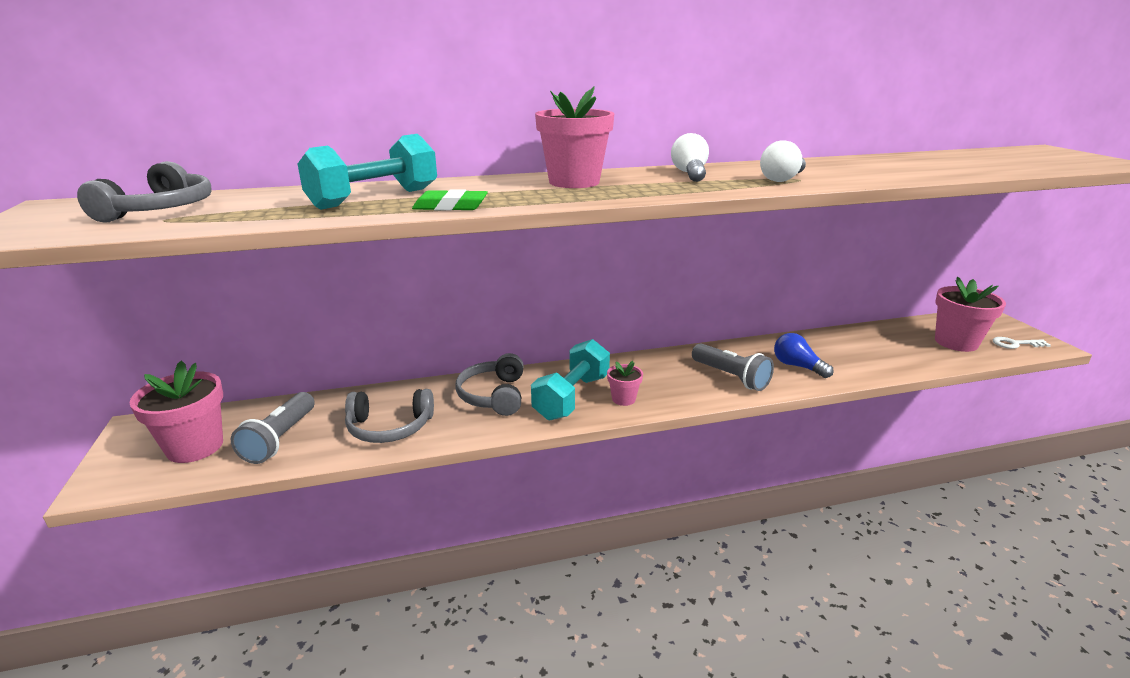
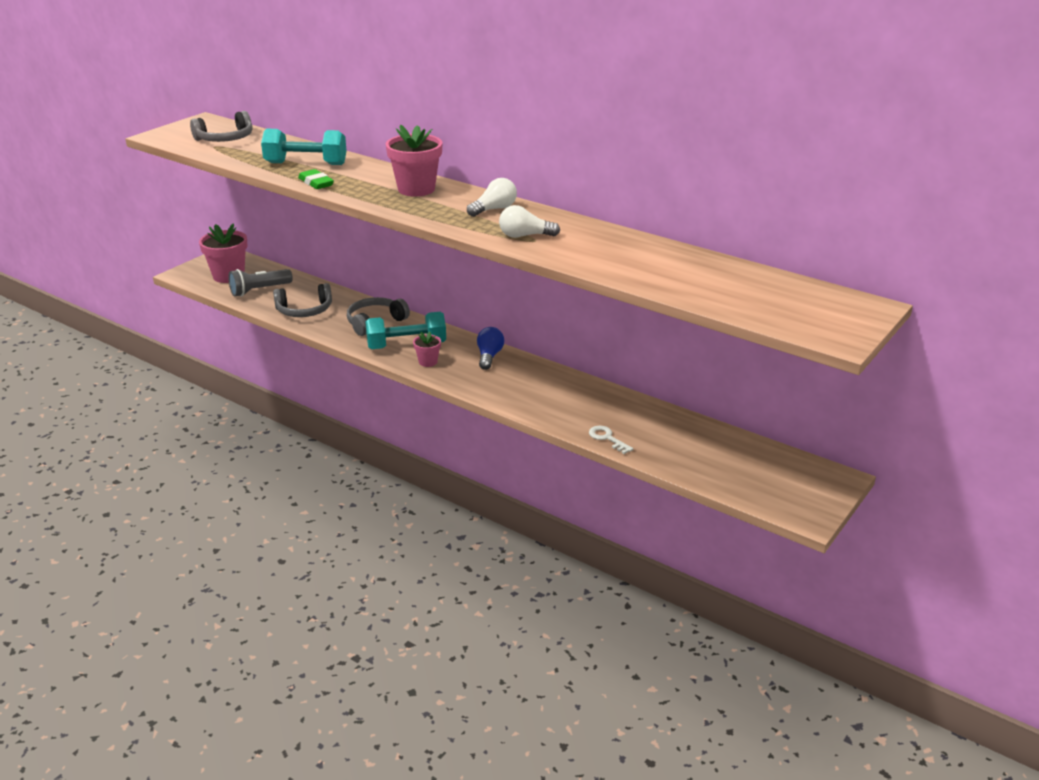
camera: 50 degrees right, 5 degrees up
grey headphones [345,389,434,443] -> grey headphones turned 60 degrees counterclockwise [273,283,332,317]
grey flashlight [692,343,774,391] -> none
blue light bulb [774,333,834,378] -> blue light bulb moved to [477,327,504,370]
pink flower pot [935,277,1006,352] -> none
white key [992,337,1051,349] -> white key moved to [589,426,633,454]

